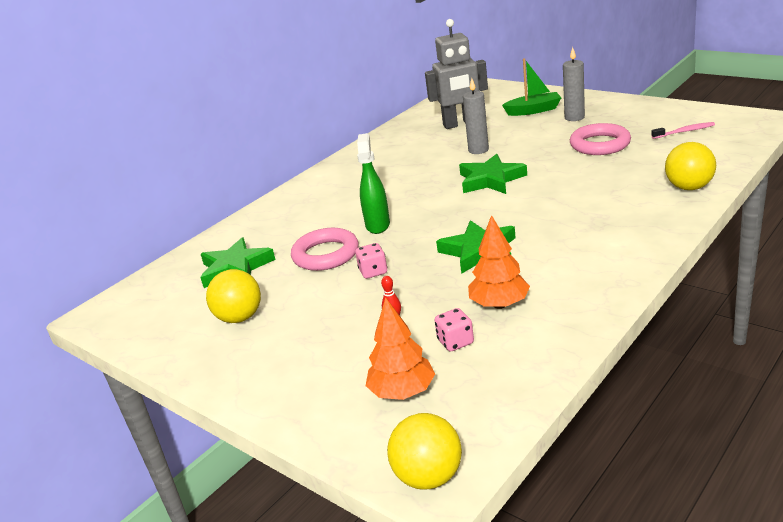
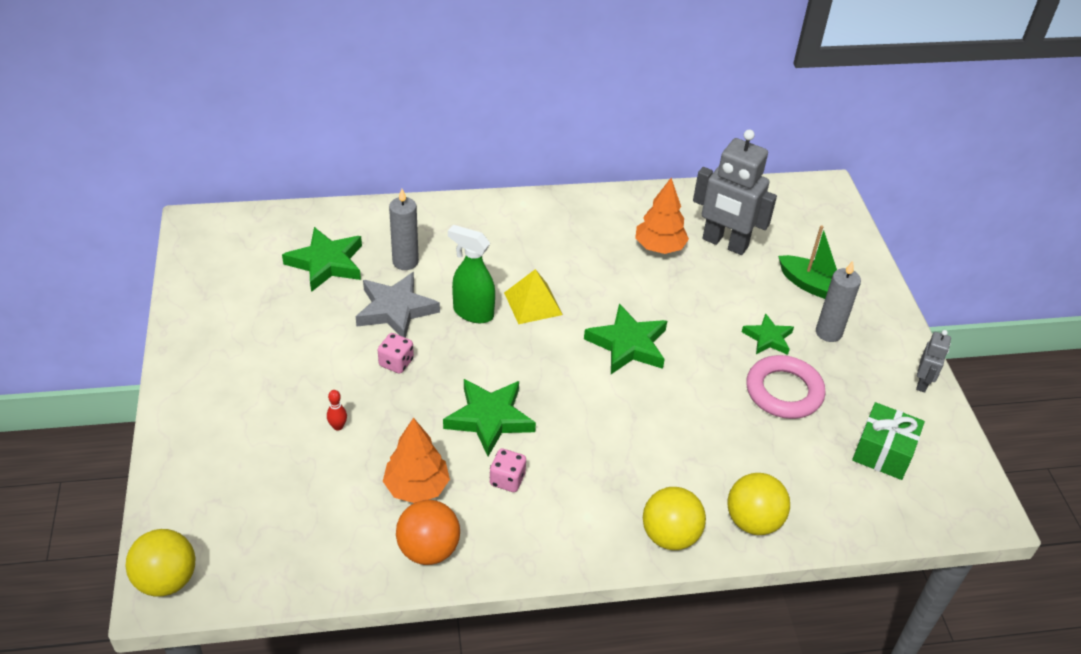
camera: 35 degrees right, 15 degrees up
yellow ball [206,269,261,323] -> yellow ball moved to [643,487,706,550]
pink ring [291,228,359,271] -> grey star [356,272,440,338]
green spray bottle [357,133,390,234] -> green spray bottle turned 105 degrees counterclockwise [448,225,495,323]
orange tree [366,297,435,400] -> orange tree moved to [635,178,689,254]
pink dice [434,308,474,352] -> pink dice moved to [490,448,526,492]
grey candle [463,78,489,154] -> grey candle moved to [389,189,419,270]
pink toothbrush [652,122,715,139] -> green gift [852,402,925,480]
none -> orange ball [396,500,460,565]
none -> yellow pyramid [504,269,563,324]
none -> green star [742,313,794,355]
none -> grey robot [916,330,951,393]

